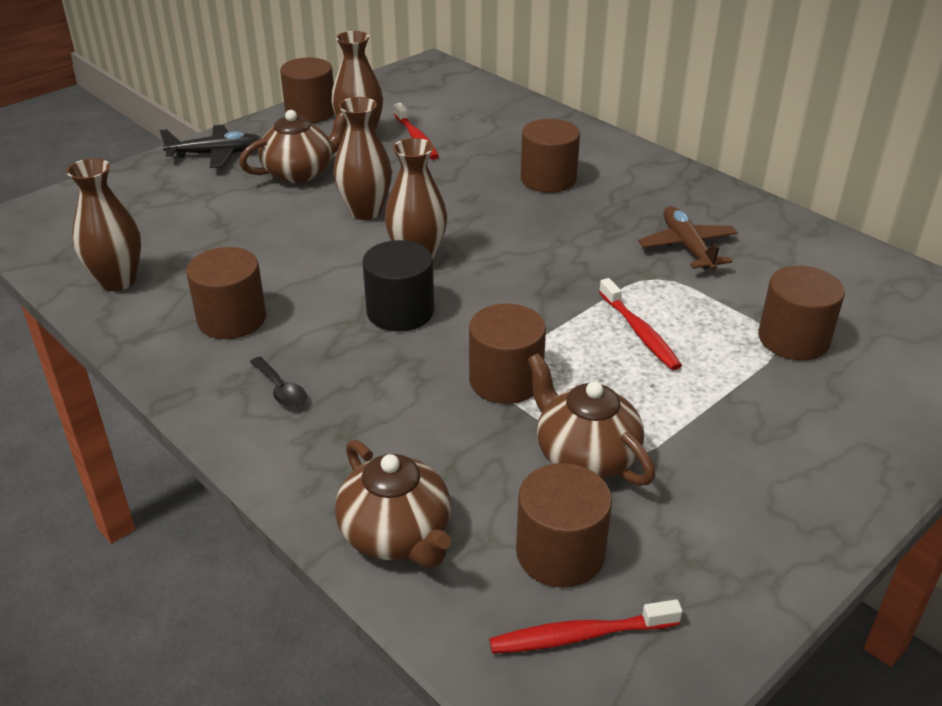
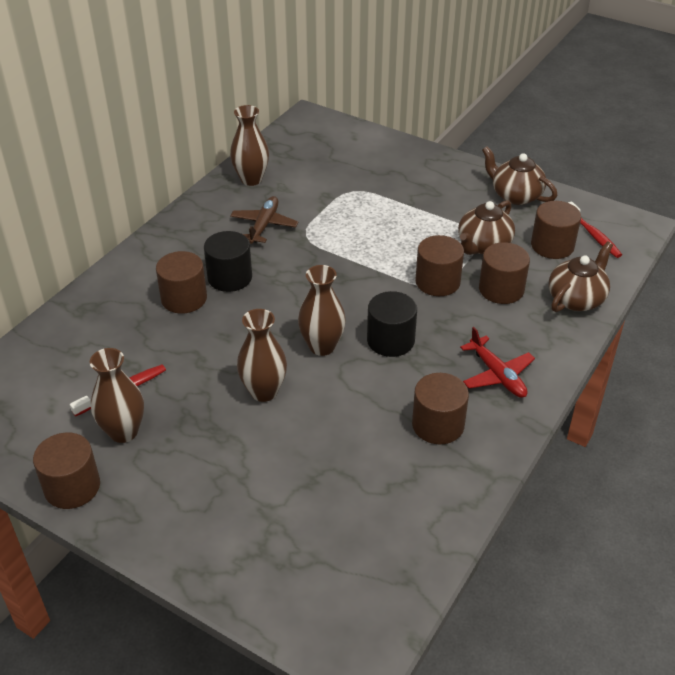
camera: 105 degrees left, 5 degrees up
brown vase [66,158,141,291] -> brown vase moved to [230,105,269,186]
black plane [160,125,262,168] -> none
brown teapot [239,110,347,183] -> brown teapot moved to [482,146,557,205]
black spoon [250,357,307,408] -> red plane [460,327,535,398]
red toothbrush [599,278,682,370] -> none
brown plane [638,206,738,270] -> brown plane turned 135 degrees clockwise [230,196,298,244]
brown cylinder [758,266,845,360] -> brown cylinder moved to [479,242,530,304]
none -> black cylinder [204,231,252,292]

